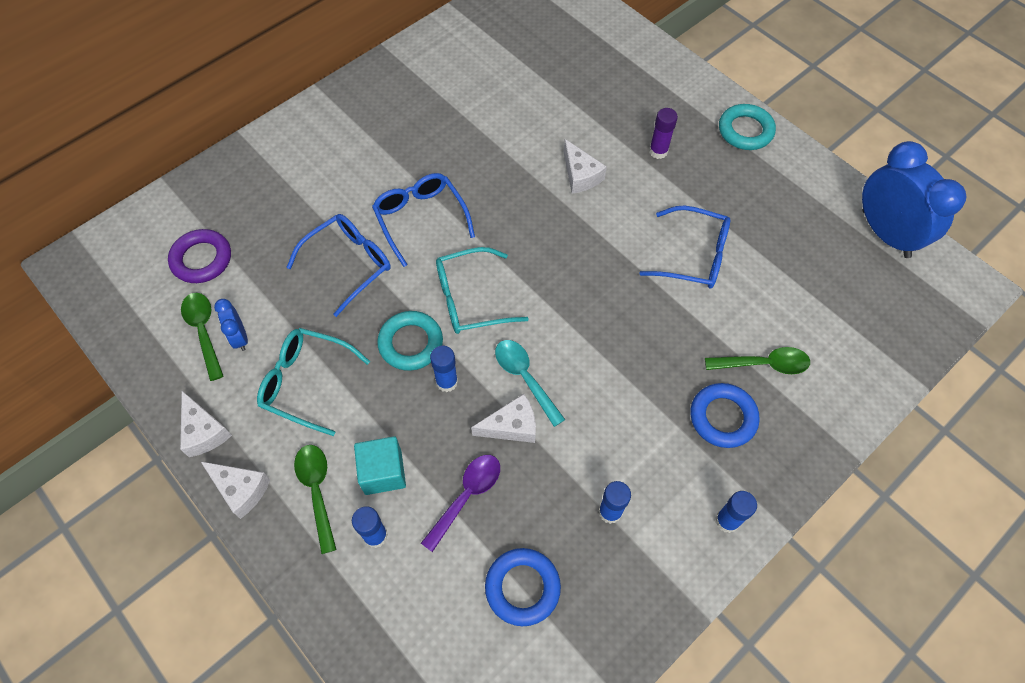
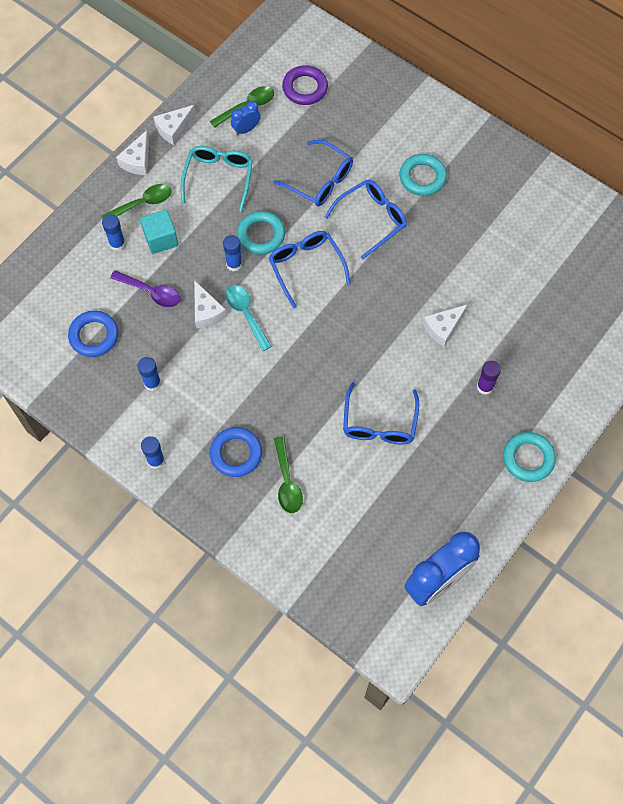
camera: 80 degrees right, 5 degrees up
turquoise glasses [436,247,529,334] -> blue glasses [269,231,351,308]
turquoise spoon [495,340,565,427] -> turquoise spoon turned 75 degrees counterclockwise [226,285,272,351]
none -> turquoise ring [400,154,447,196]

